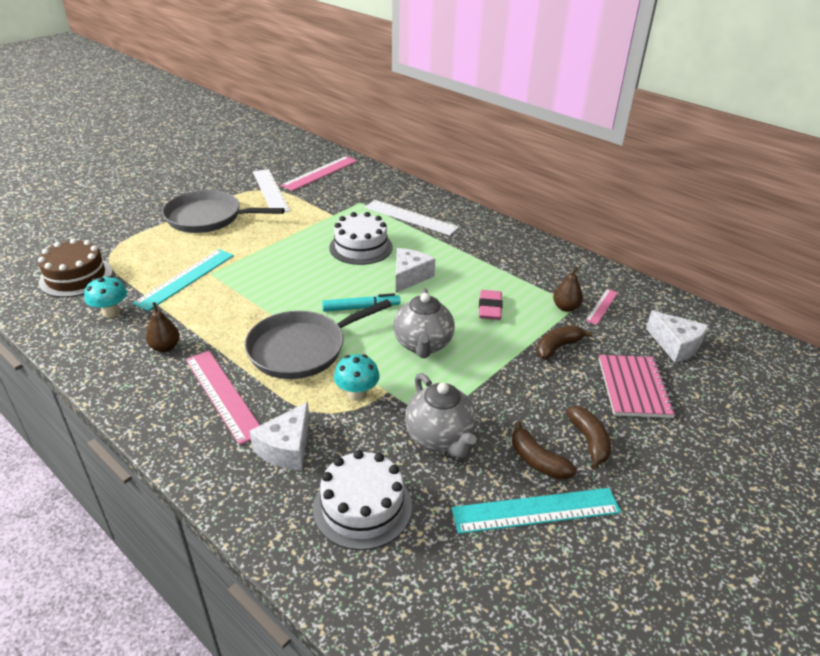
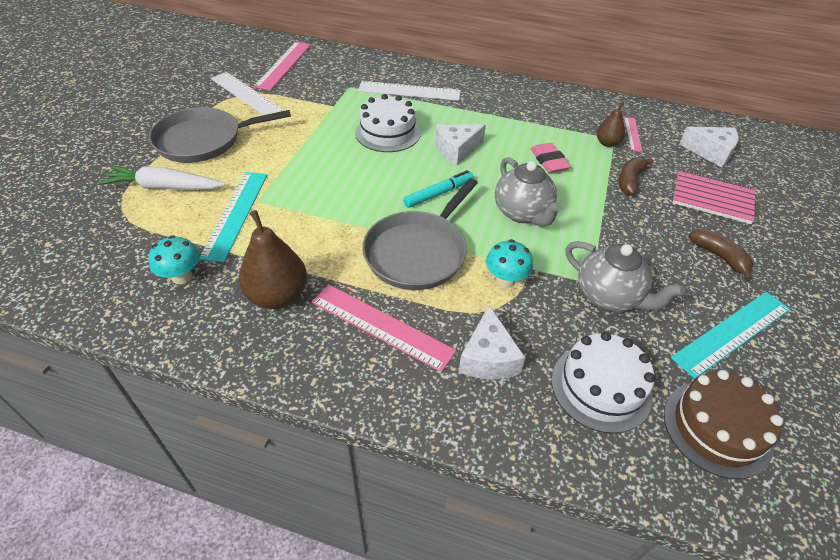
camera: 25 degrees left, 10 degrees up
brown cake [38,238,112,297] -> brown cake moved to [664,370,783,479]
brown pear [146,302,180,352] -> brown pear [239,210,307,309], size x1.77
white cheese [396,248,435,293] -> white cheese turned 120 degrees counterclockwise [435,124,486,165]
brown banana [512,421,577,480] -> none
pink notebook [599,355,676,418] -> pink notebook turned 45 degrees counterclockwise [673,170,755,224]
none -> white carrot [99,166,226,190]

